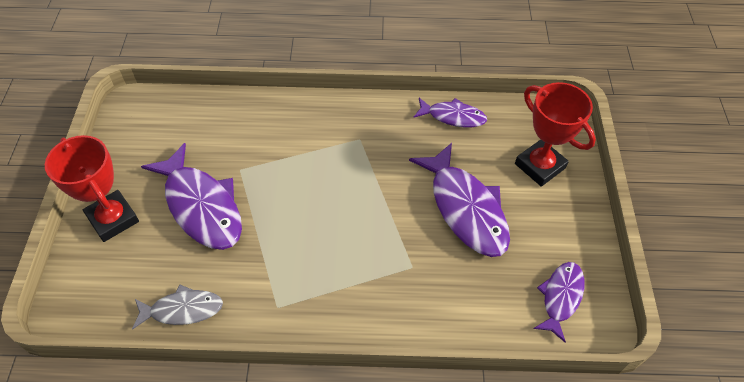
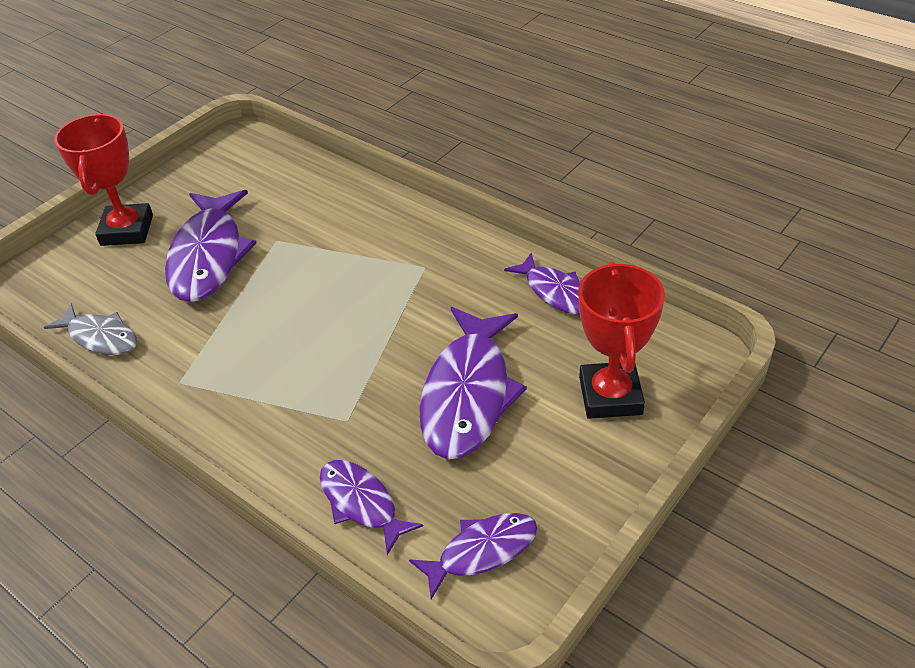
camera: 40 degrees right, 10 degrees down
none -> purple fish [320,460,423,555]

